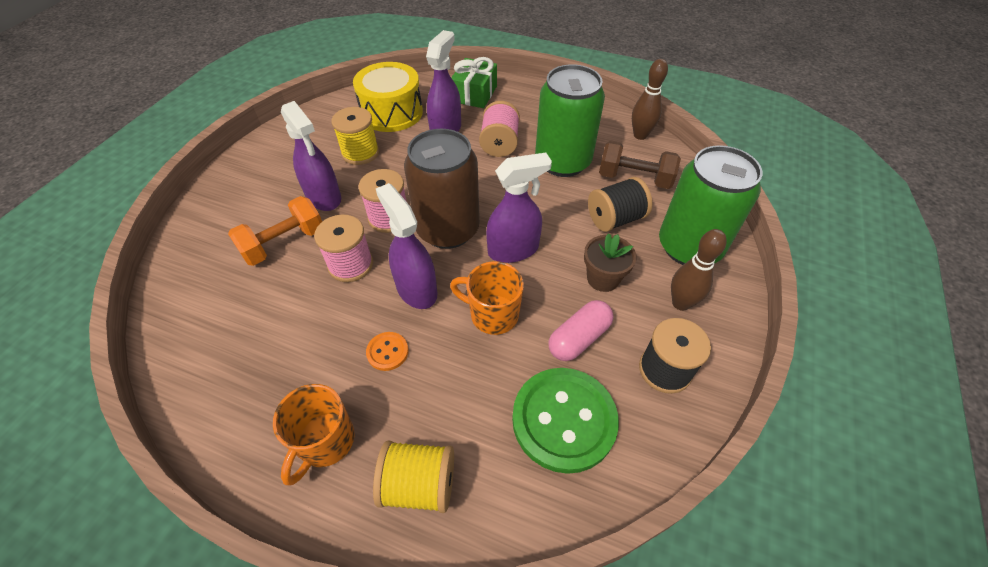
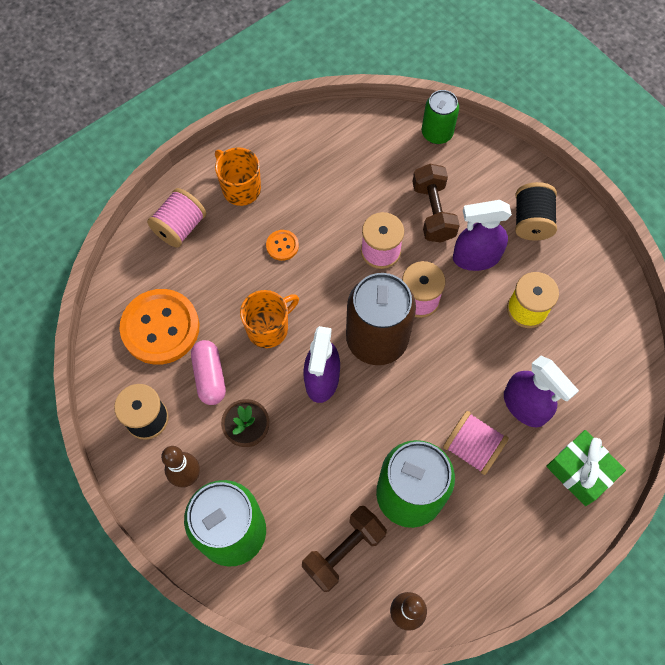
camera: 120 degrees right, 15 degrees up
orange dumbbell [228,196,322,266] -> brown dumbbell [413,164,460,243]
yellow drum [353,62,423,132] -> none
yellow spool [373,440,454,513] -> pink spool [147,188,206,248]
purple spray bottle [376,183,438,309] -> none
green button [512,368,619,474] -> orange button [120,289,200,365]
black spool [588,177,652,232] -> black spool moved to [515,182,557,241]
none -> green can [422,90,459,144]

